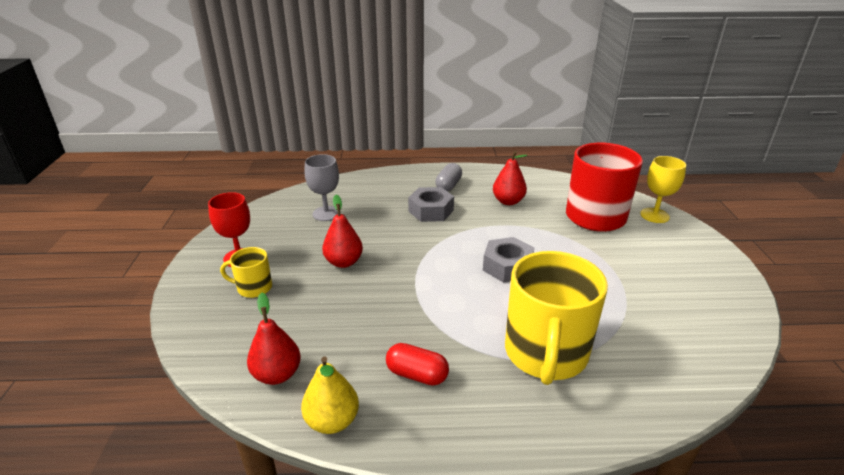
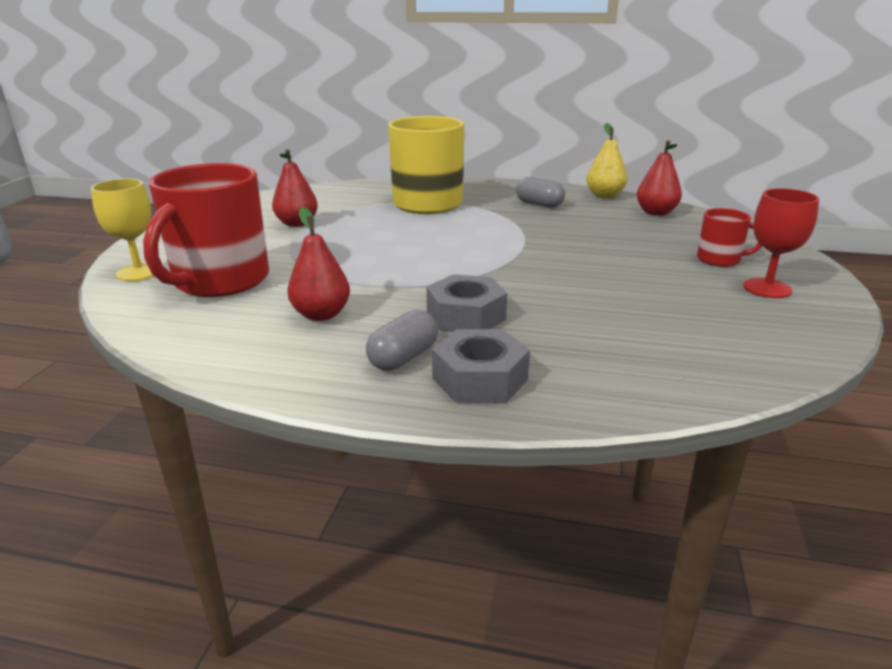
camera: 165 degrees left, 5 degrees down
yellow mug [220,247,272,298] -> red mug [697,208,762,267]
grey goblet [304,154,339,221] -> none
red pear [322,195,363,268] -> red pear moved to [272,149,318,227]
red capsule [386,343,449,385] -> grey capsule [516,177,565,207]
grey nut [483,237,534,283] -> grey nut moved to [432,329,530,403]

